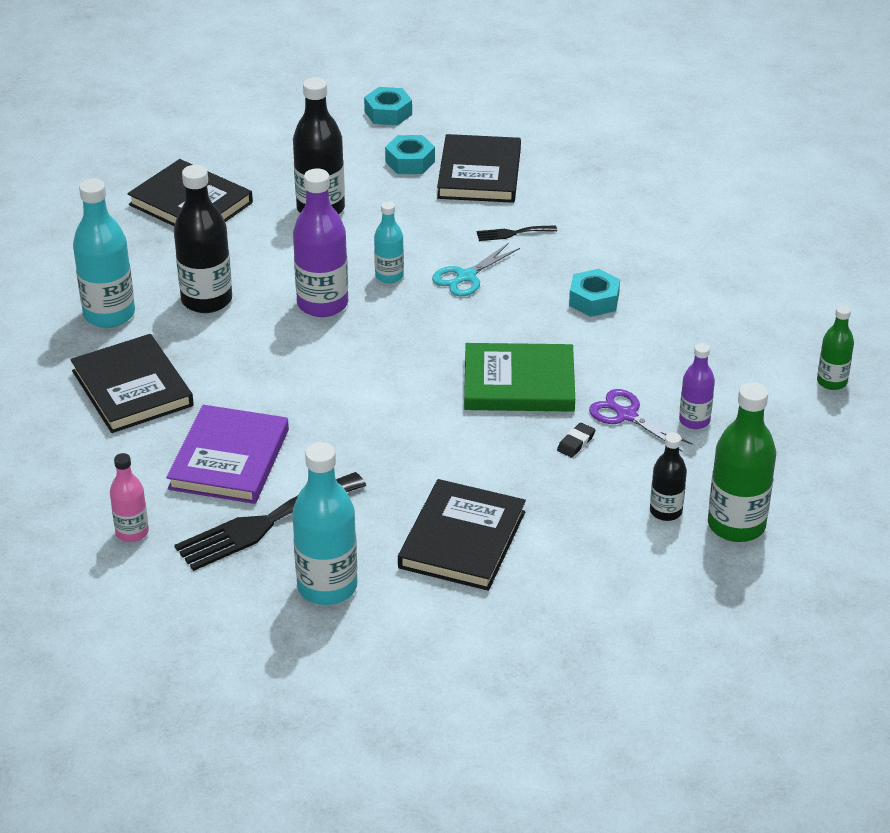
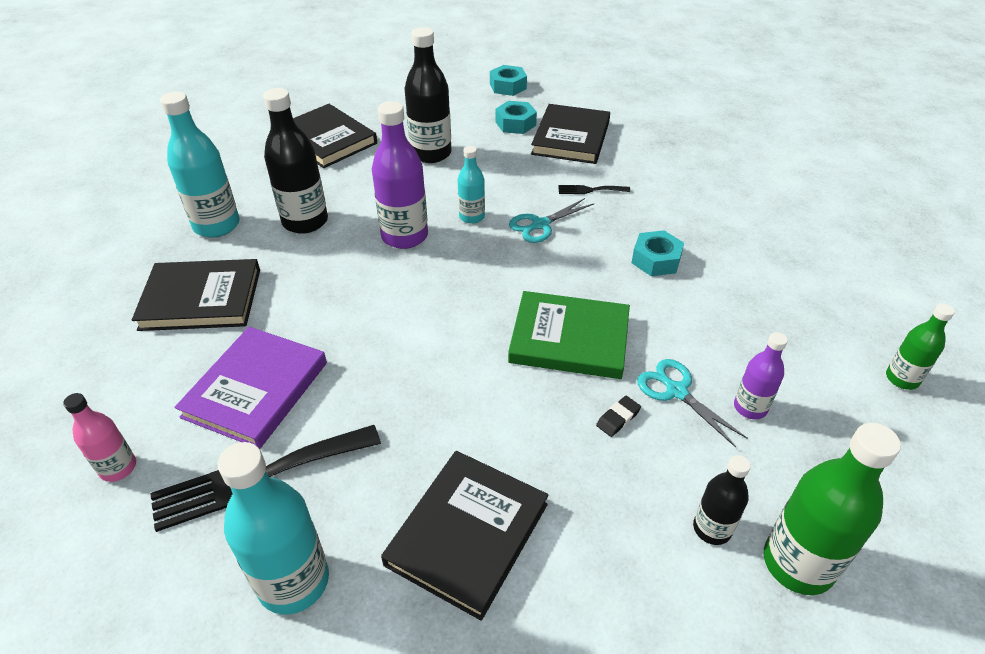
camera: 10 degrees right, 5 degrees up
black book [70,334,194,433] -> black book turned 75 degrees counterclockwise [132,259,260,331]
purple scissors [589,389,693,452] -> turquoise scissors [637,359,748,447]

